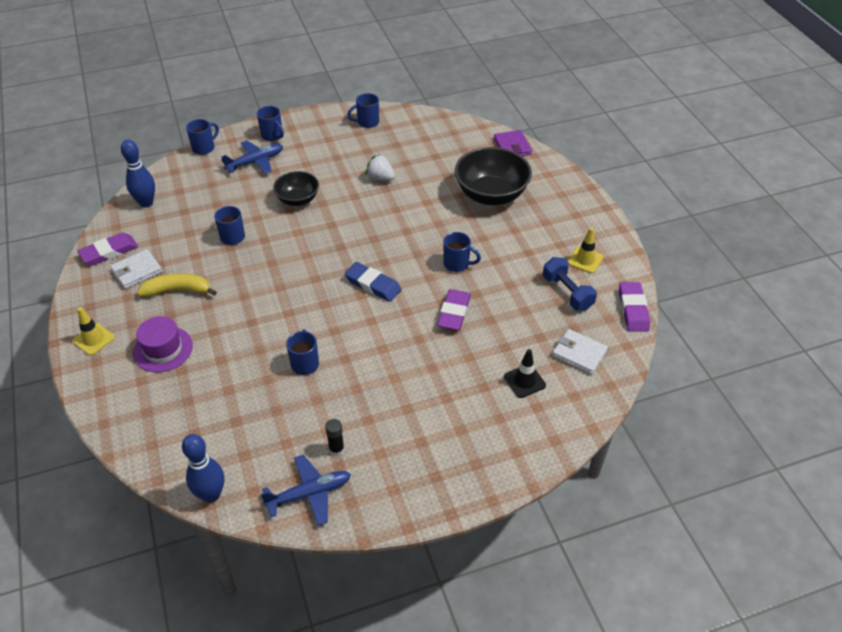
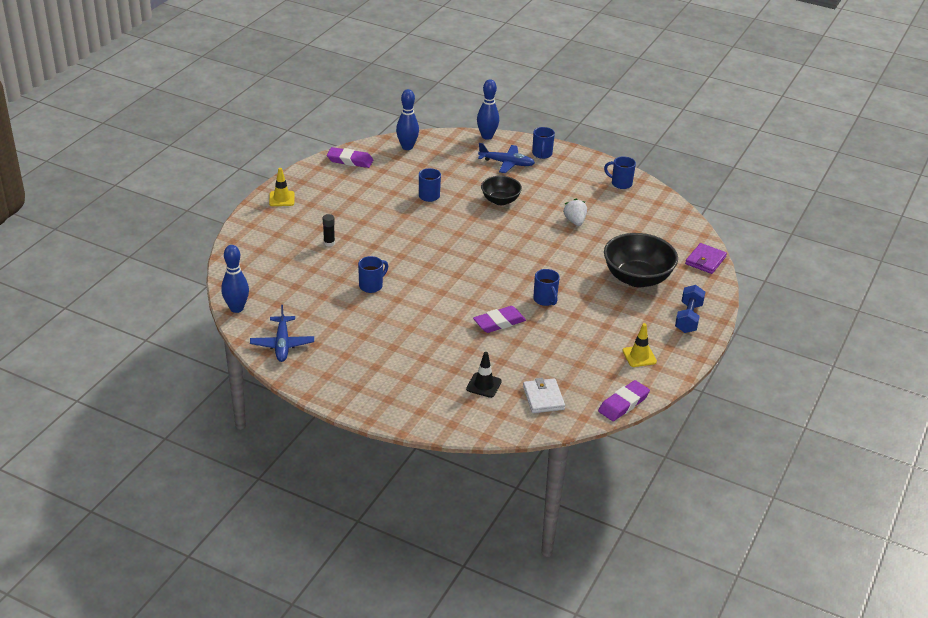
camera: 45 degrees right, 10 degrees down
white wallet [110,249,162,289] -> none
purple hat [133,316,193,372] -> none
yellow banana [137,273,217,297] -> none
blue mug [186,119,219,155] -> blue bowling pin [477,79,499,140]
blue plane [260,455,351,526] -> blue plane turned 60 degrees clockwise [250,305,314,362]
black glue stick [325,419,344,456] -> black glue stick moved to [323,214,335,247]
blue eraser [344,262,401,302] -> none
blue dumbbell [543,257,597,311] -> blue dumbbell moved to [675,285,705,333]

